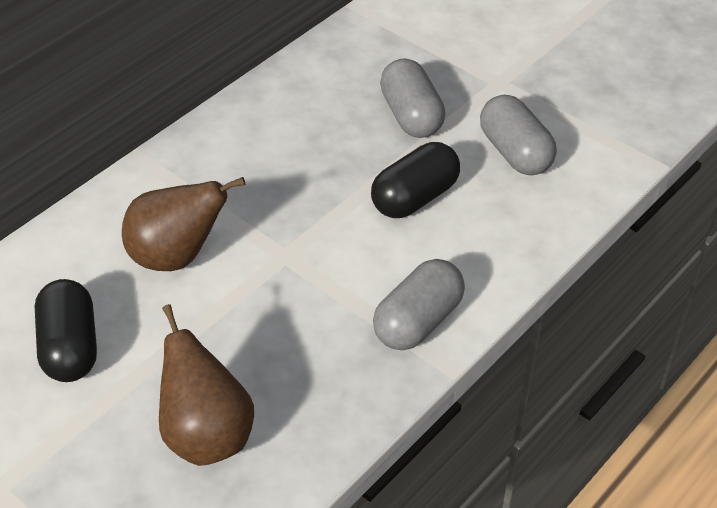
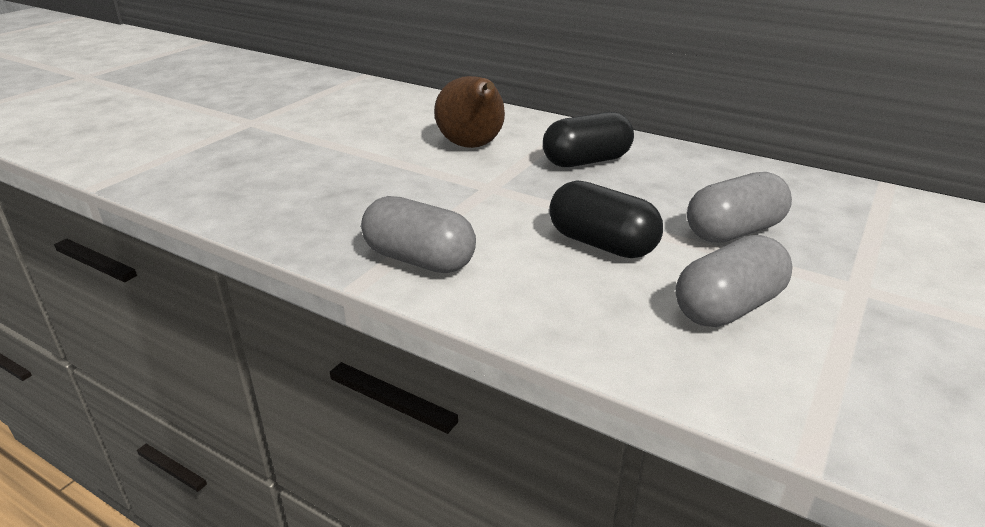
camera: 80 degrees right, 15 degrees down
black capsule [35,279,97,382] -> black capsule moved to [543,112,634,167]
brown pear [159,304,254,466] -> none

